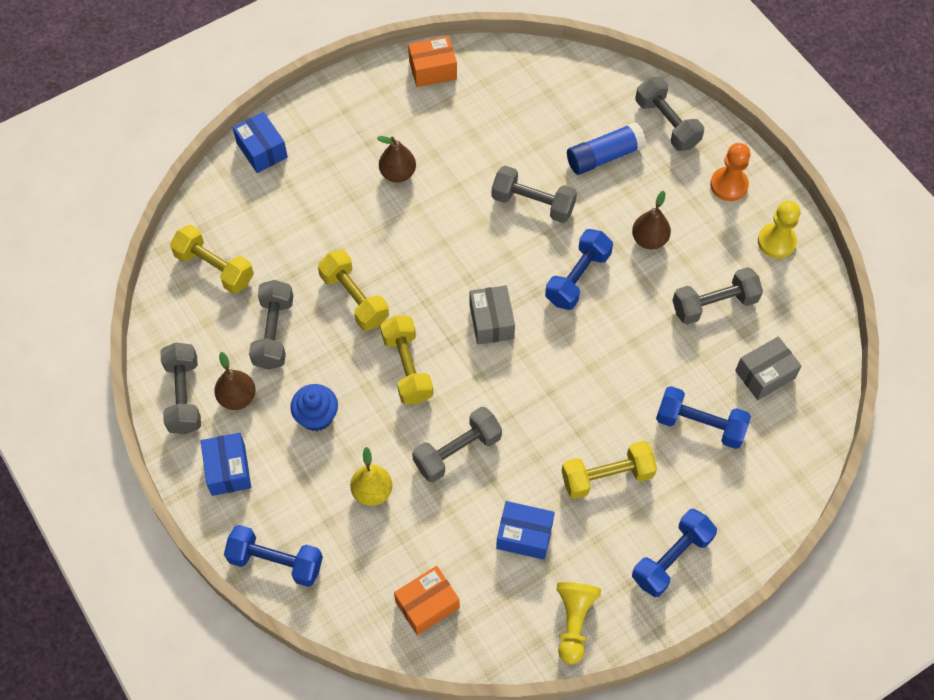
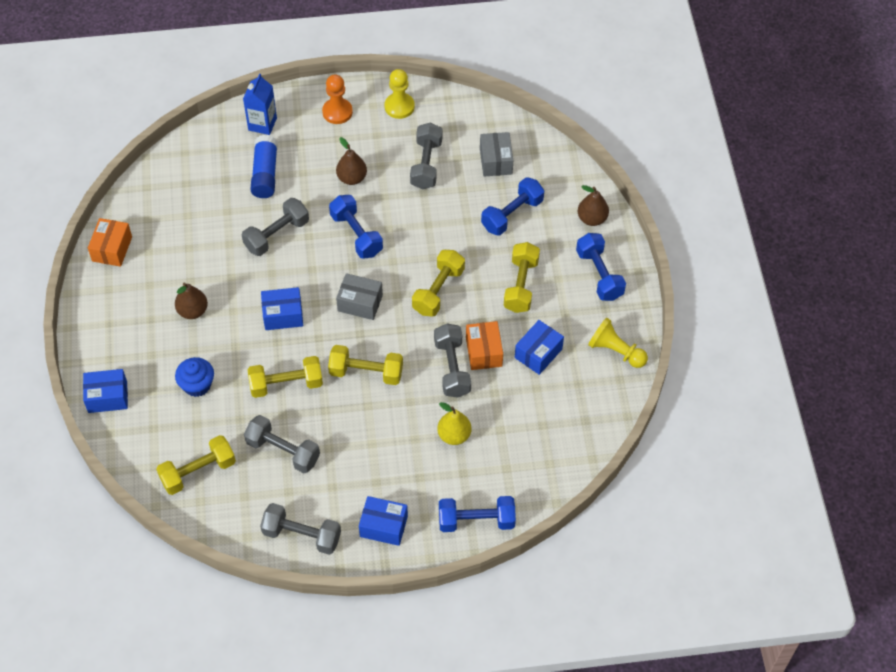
camera: 65 degrees left, 5 degrees down
brown pear [214,352,256,410] -> brown pear moved to [578,185,609,226]
blue dumbbell [224,525,323,587] -> blue dumbbell turned 45 degrees clockwise [439,496,516,532]
blue cupcake [290,384,338,431] -> blue cupcake moved to [175,357,214,397]
orange box [394,566,460,635] -> orange box moved to [466,321,503,370]
grey dumbbell [635,77,704,151] -> blue carton [243,74,277,135]
none -> blue box [261,287,303,330]
none -> yellow dumbbell [412,250,465,317]

